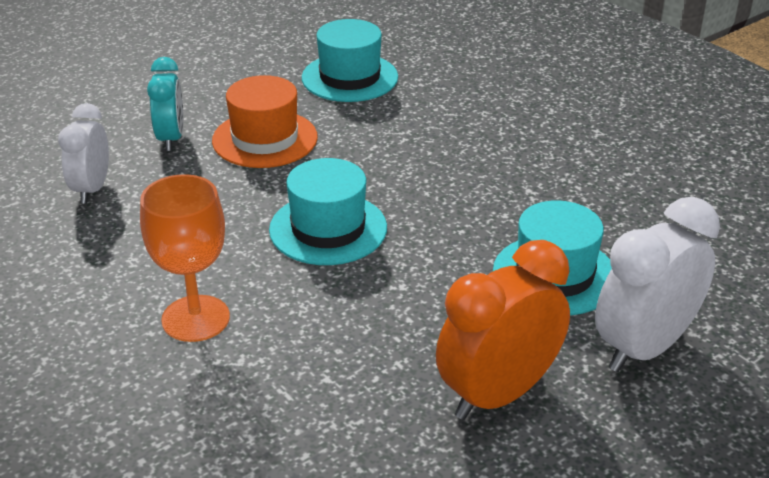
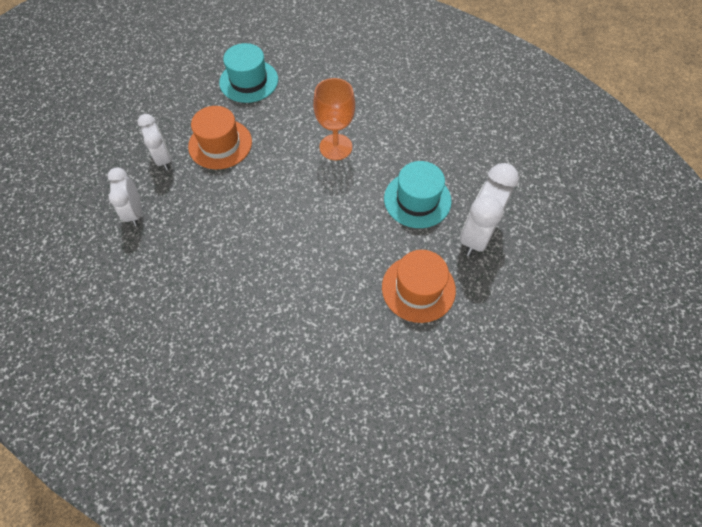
camera: 20 degrees left, 25 degrees up
orange goblet [140,174,230,342] -> orange goblet moved to [313,78,355,160]
turquoise clock [147,57,183,151] -> white clock [138,114,171,171]
turquoise hat [269,158,387,265] -> none
orange clock [436,240,570,420] -> orange hat [382,250,456,323]

